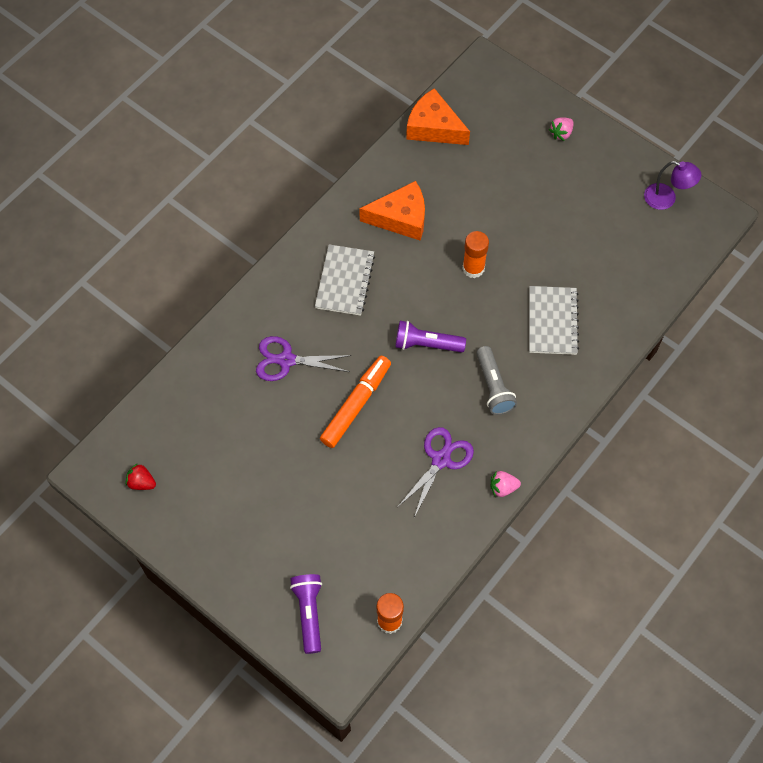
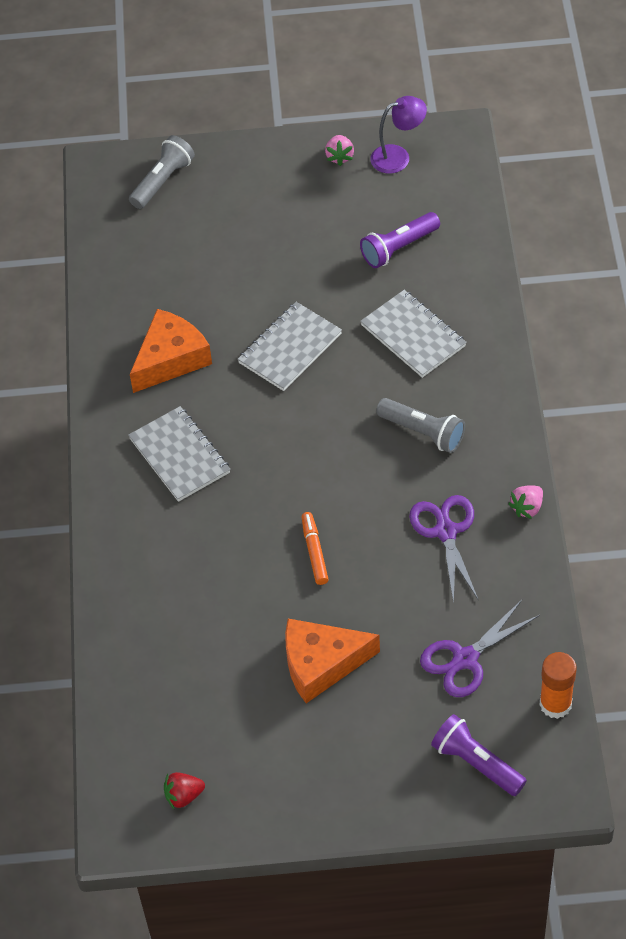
camera: 40 degrees left, 10 degrees down
purple scissors [256,336,352,381] -> purple scissors moved to [420,600,540,697]
orange marker [320,356,391,448] -> orange marker [302,512,329,585], size x0.58
purple flashlight [395,321,466,352] -> purple flashlight moved to [360,212,440,268]
orange cheese [406,88,470,145] -> orange cheese moved to [285,619,380,703]
orange glue stick [462,231,489,278] -> grey notebook [238,302,342,391]
pink strawberry [549,117,574,141] -> pink strawberry moved to [325,135,354,166]
none -> grey flashlight [129,135,195,209]

